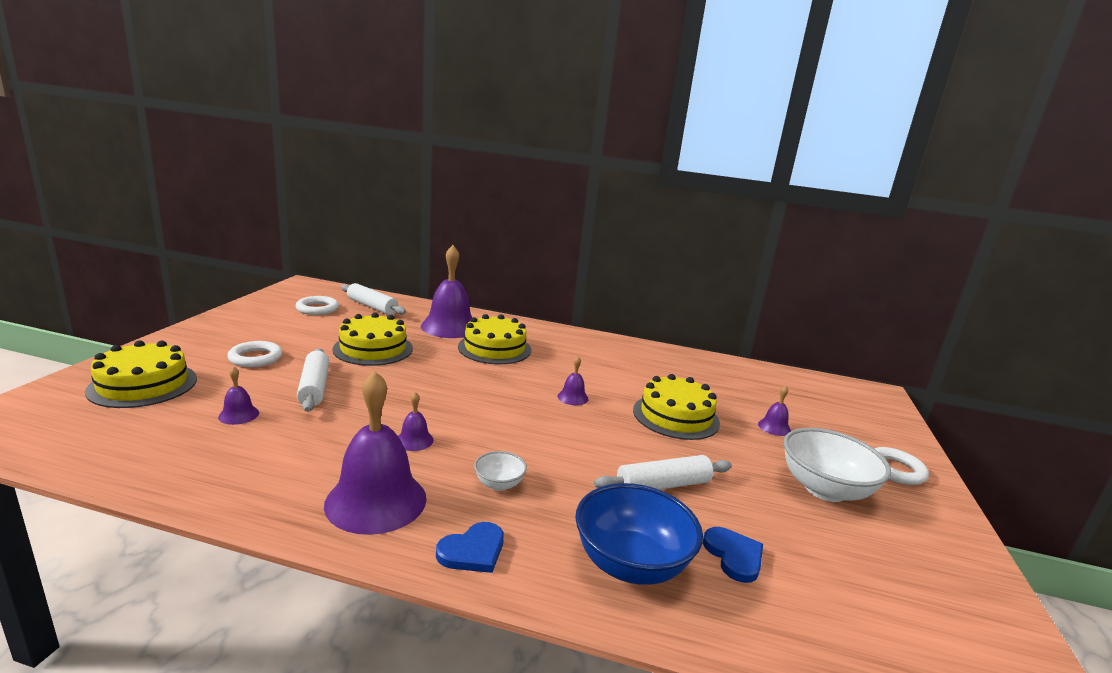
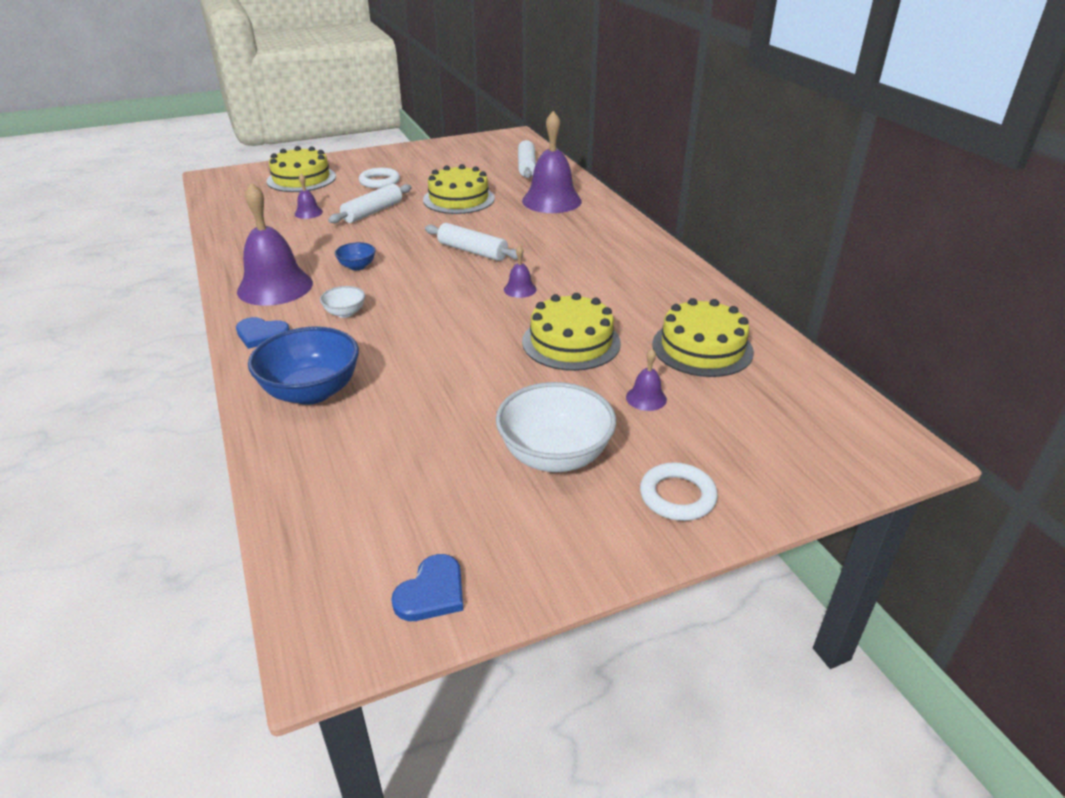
camera: 55 degrees right, 15 degrees up
white ring [296,296,339,315] -> none
purple bell [398,392,434,451] -> blue bowl [335,242,376,270]
yellow cake [458,314,531,364] -> yellow cake moved to [652,298,754,377]
white rolling pin [594,455,732,490] -> white rolling pin moved to [425,223,523,261]
blue heart [703,527,763,583] -> blue heart moved to [391,554,463,621]

